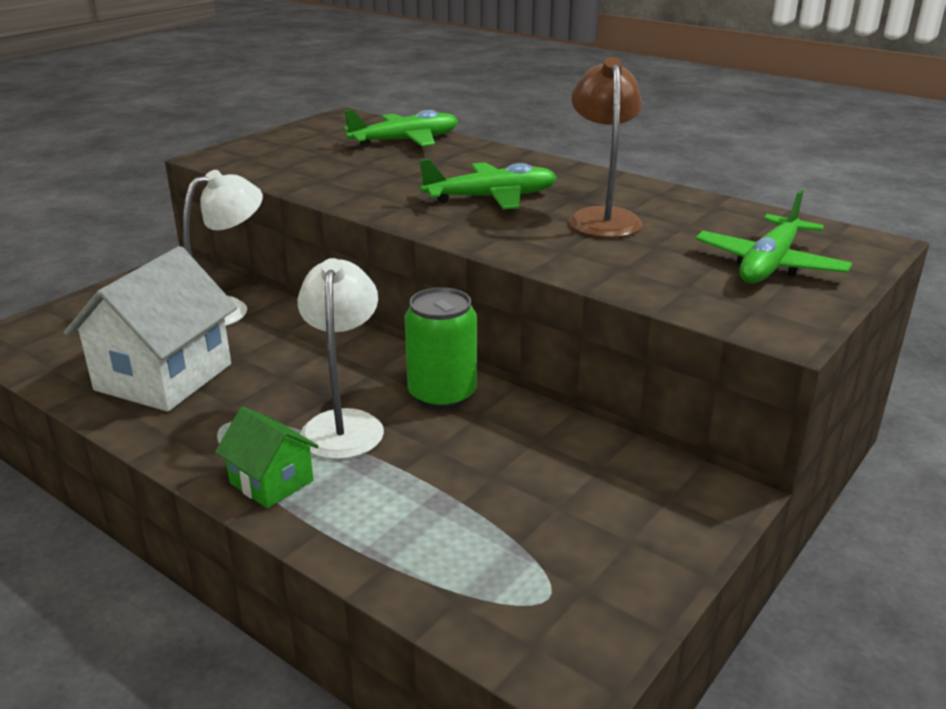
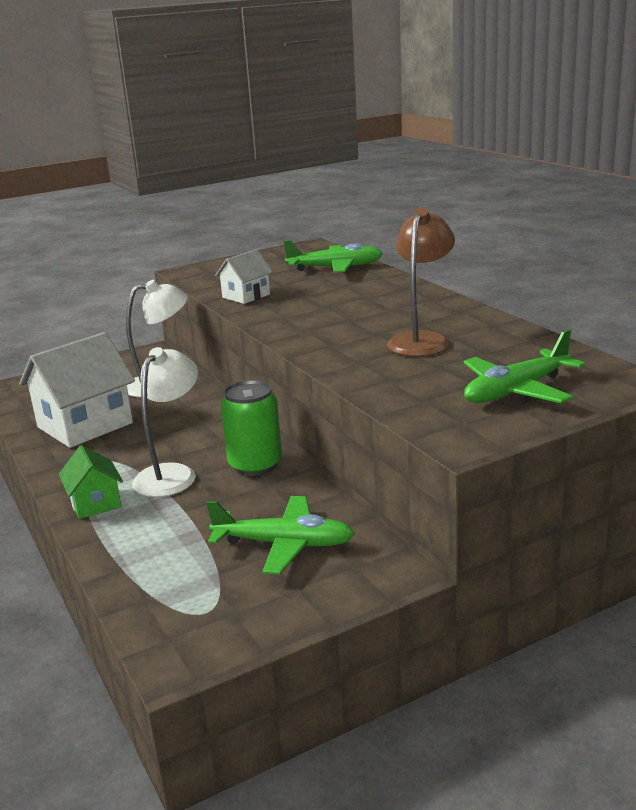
camera: 25 degrees right, 5 degrees down
green plane [420,159,557,209] -> green plane moved to [206,496,355,574]
none -> white house [215,249,273,304]

